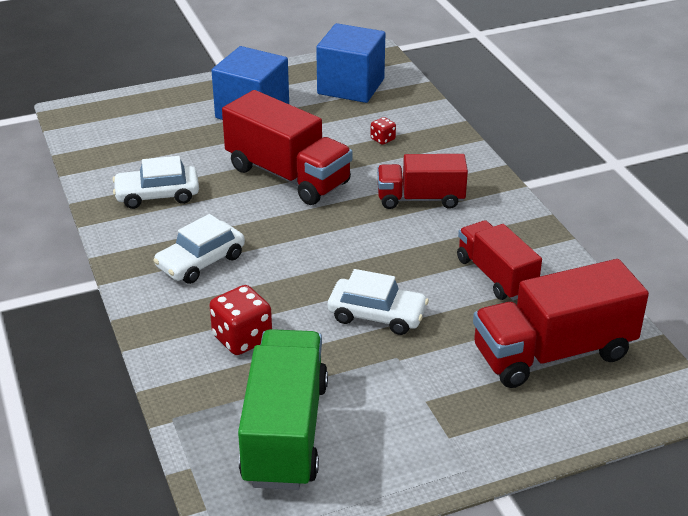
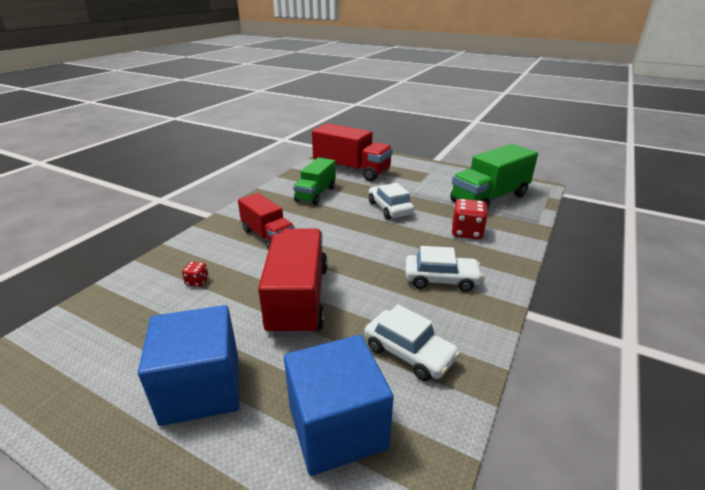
camera: 130 degrees left, 5 degrees down
blue cube [316,23,385,103] -> blue cube moved to [284,335,394,476]
red truck [457,220,542,301] -> green truck [293,158,336,205]

